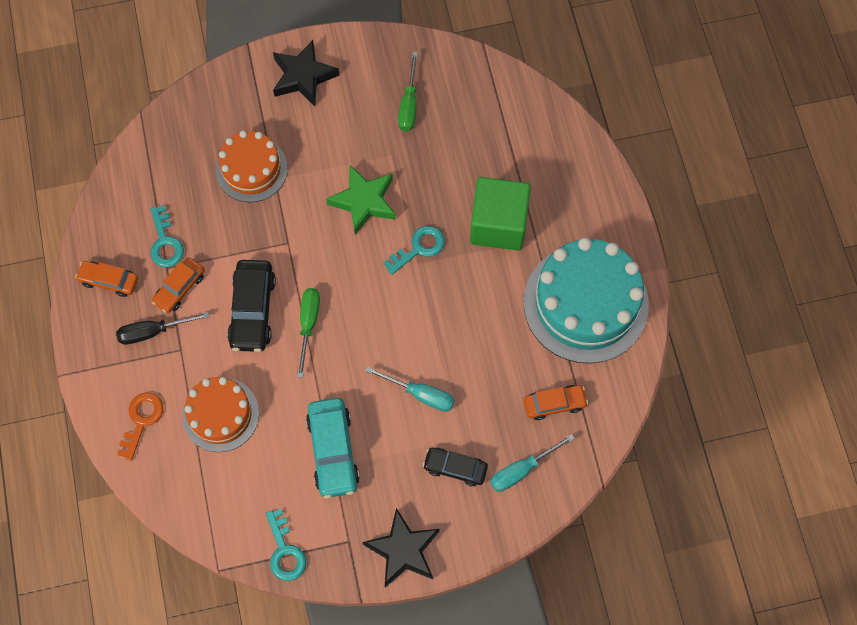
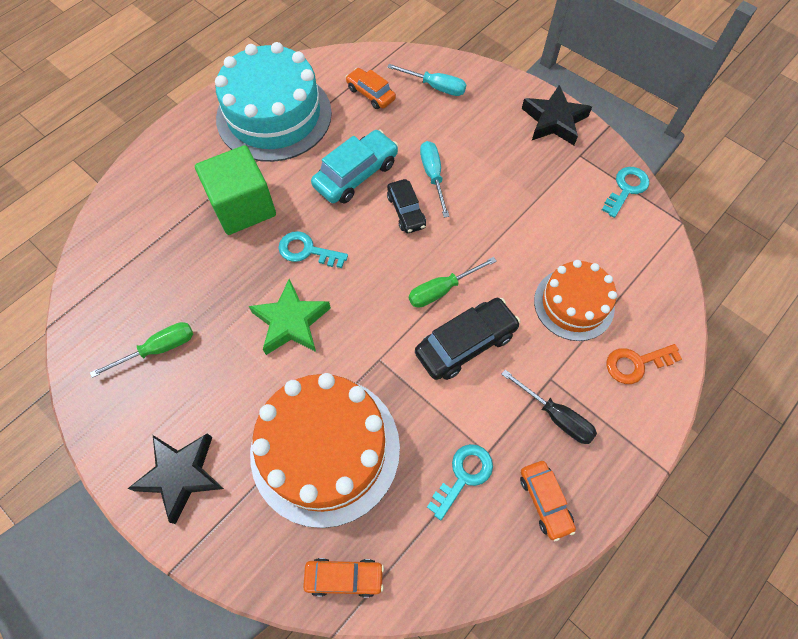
camera: 125 degrees left, 5 degrees down
orange car [152,257,205,313] -> orange car moved to [303,558,384,598]
orange cake [216,131,288,202] -> orange cake [250,373,400,528], size x1.68
turquoise car [306,398,360,499] -> turquoise car moved to [311,130,399,203]
black car [423,448,488,486] -> black car moved to [387,179,426,233]

